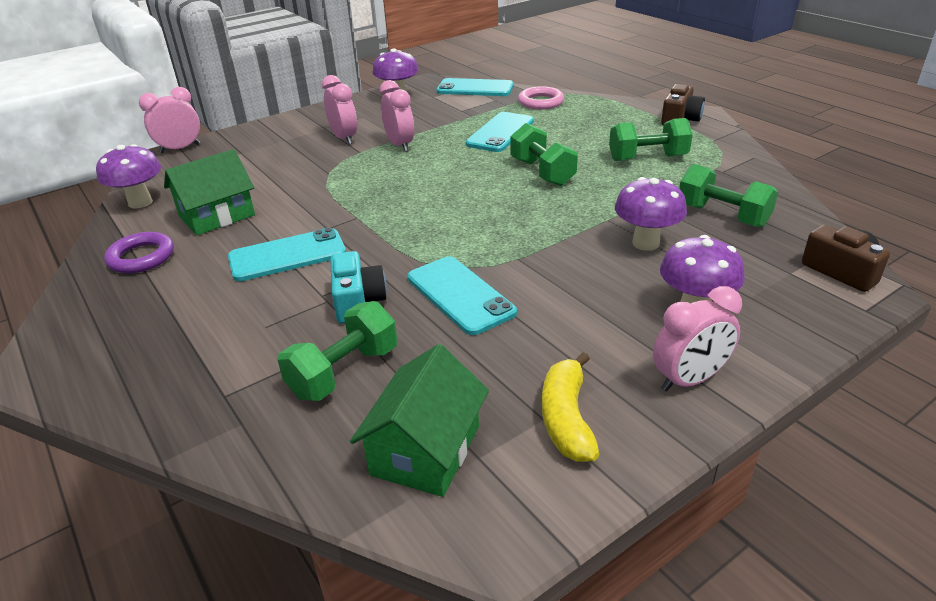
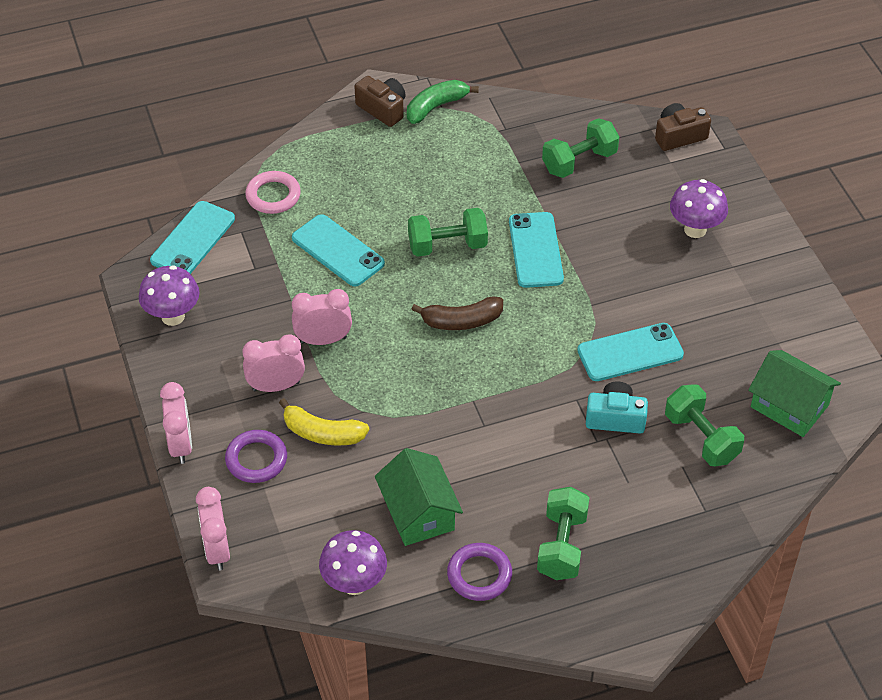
camera: 75 degrees left, 15 degrees up
turquoise phone [228,228,346,281] -> turquoise phone moved to [509,212,564,288]
yellow banana [542,352,599,462] -> yellow banana moved to [279,398,369,446]
green dumbbell [609,118,693,161] -> green dumbbell moved to [537,487,589,580]
purple mushroom [615,177,687,251] -> none
pink clock [653,286,742,392] -> pink clock moved to [160,382,192,464]
none -> purple ring [225,430,287,483]
none -> green banana [407,80,479,124]
none -> brown banana [411,296,503,330]

